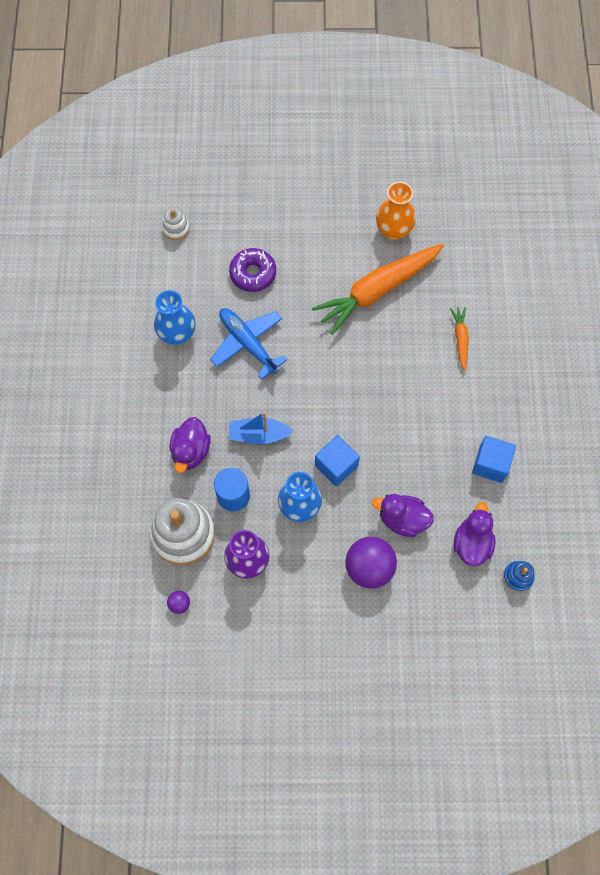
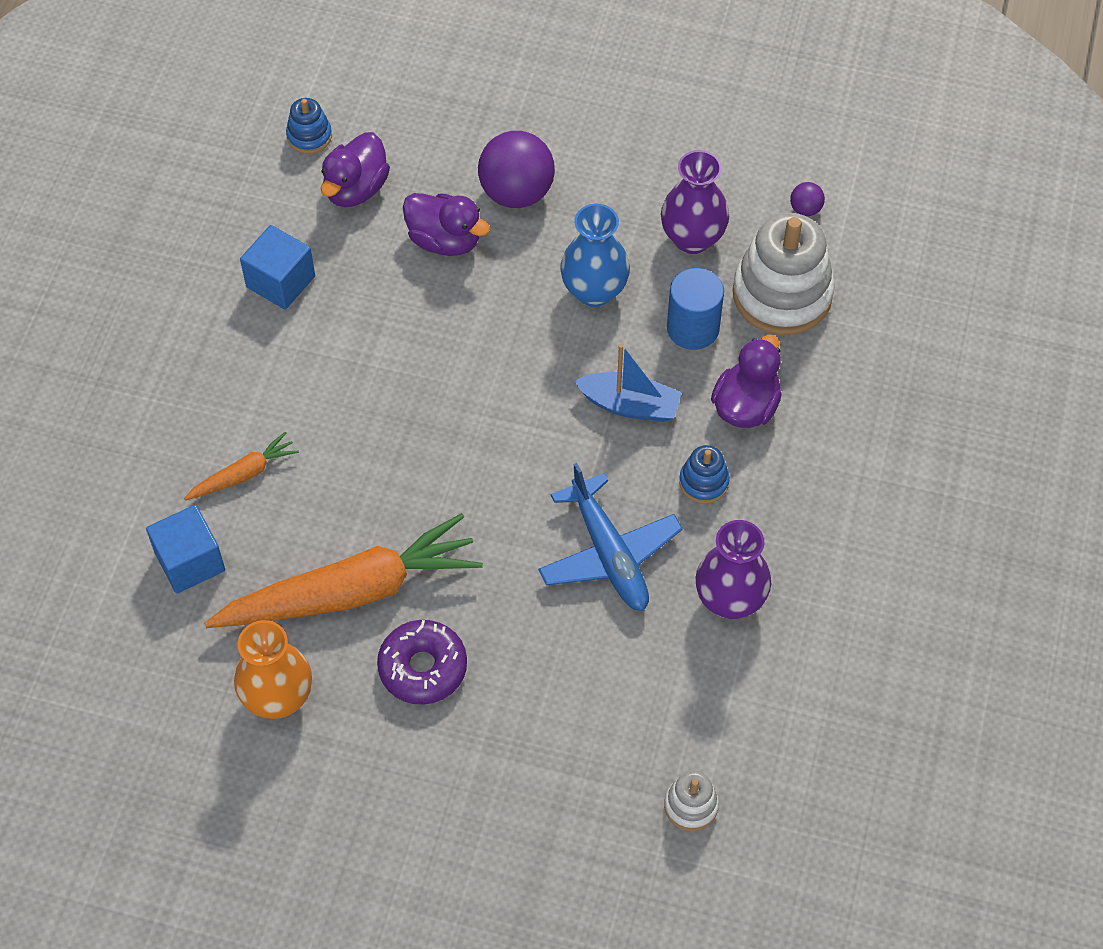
camera: 165 degrees left, 10 degrees down
blue vase [154,290,195,345] -> purple vase [695,520,771,619]
purple donut [229,248,276,292] -> purple donut moved to [377,620,467,705]
blue cube [315,435,360,486] -> blue cube moved to [146,505,225,594]
orange carrot [450,307,469,371] -> orange carrot turned 135 degrees counterclockwise [184,432,299,500]
none -> blue stacking toy [679,445,730,504]

